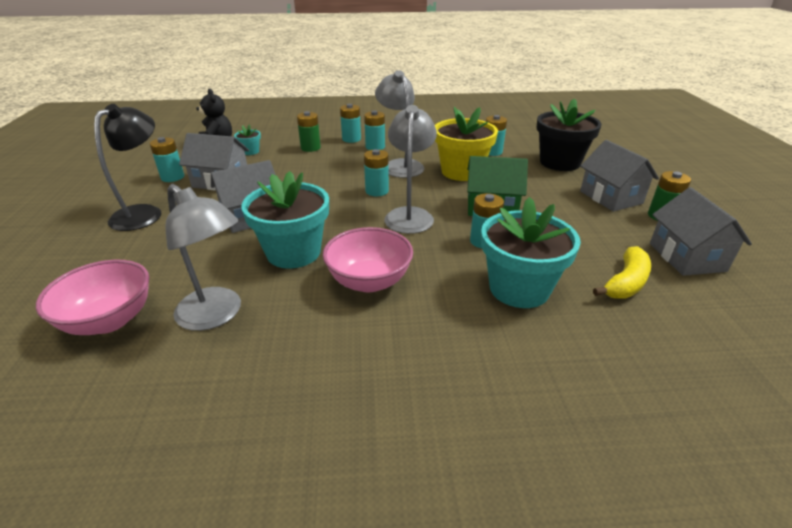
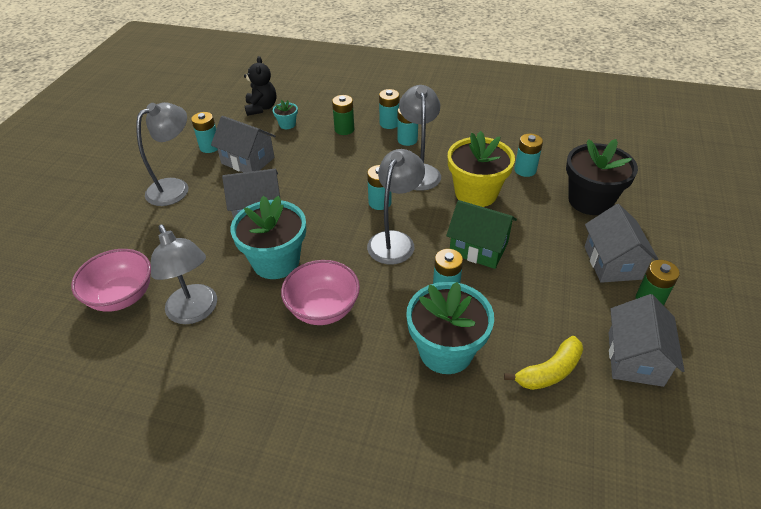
camera: 20 degrees right, 10 degrees up
black lamp [94,104,161,231] -> grey lamp [136,102,188,206]

